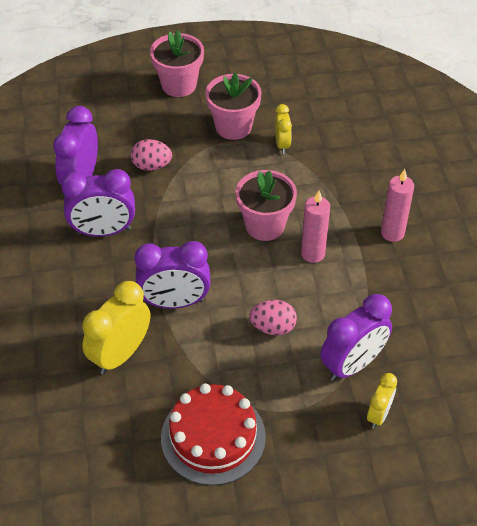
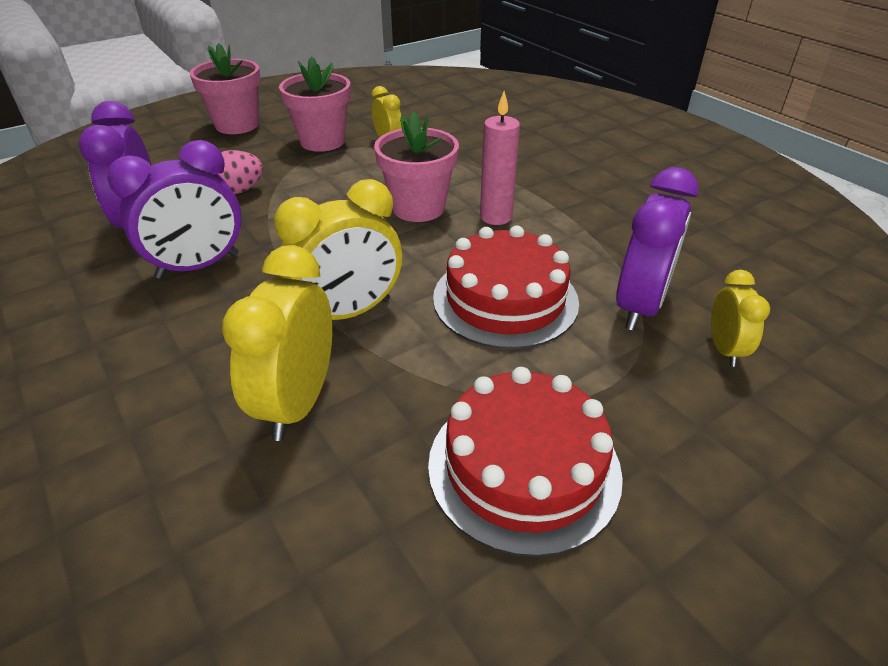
camera: 25 degrees left, 10 degrees down
purple clock [134,241,211,308] -> yellow clock [274,179,402,320]
pink egg [249,300,297,335] -> red cake [433,225,579,349]
pink candle [381,169,414,242] -> none

